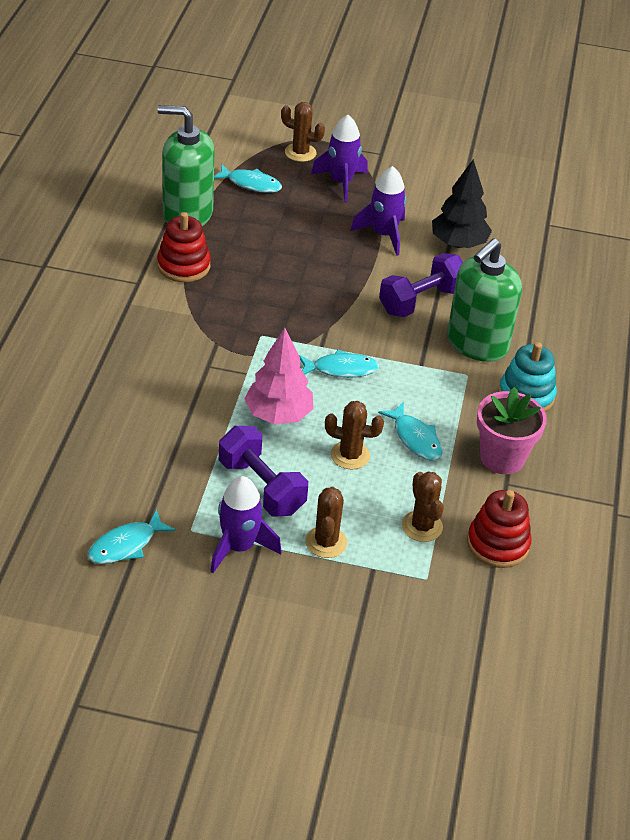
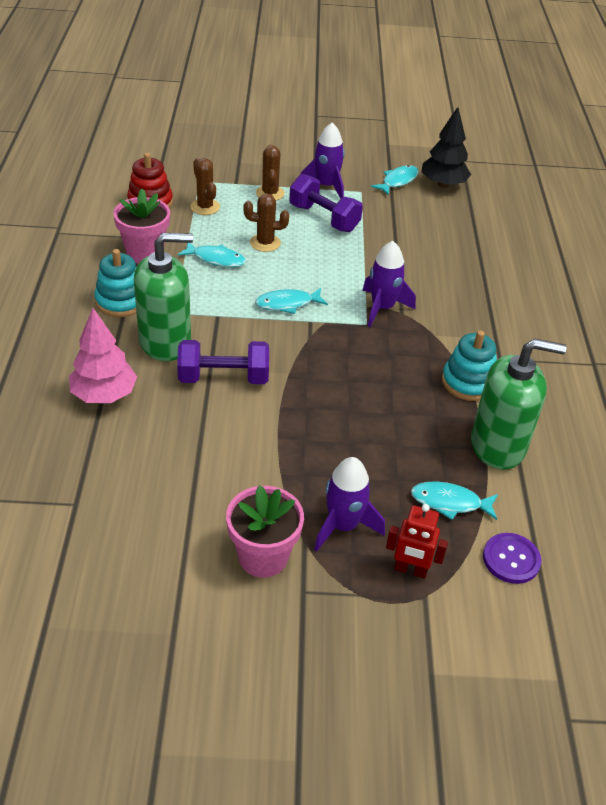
camera: 170 degrees right, 0 degrees up
red stacking toy [157,212,211,282] -> turquoise stacking toy [442,330,497,401]
pink tree [244,328,313,424] -> pink tree moved to [69,308,137,403]
brown cactus [281,102,325,162] -> red robot [386,504,448,579]
purple rocket [350,166,407,256] -> purple rocket moved to [362,241,416,327]
turquoise fish [378,402,443,461] -> turquoise fish turned 150 degrees clockwise [178,243,246,267]
purple dumbbell [379,253,463,317] -> purple dumbbell turned 45 degrees clockwise [177,340,269,384]
black tree [432,159,492,248] -> black tree moved to [421,107,471,188]
green soap dispenser [447,238,522,362] -> green soap dispenser turned 45 degrees clockwise [134,233,193,361]
none -> pink flower pot [226,485,304,578]
none -> purple button [483,533,541,584]

